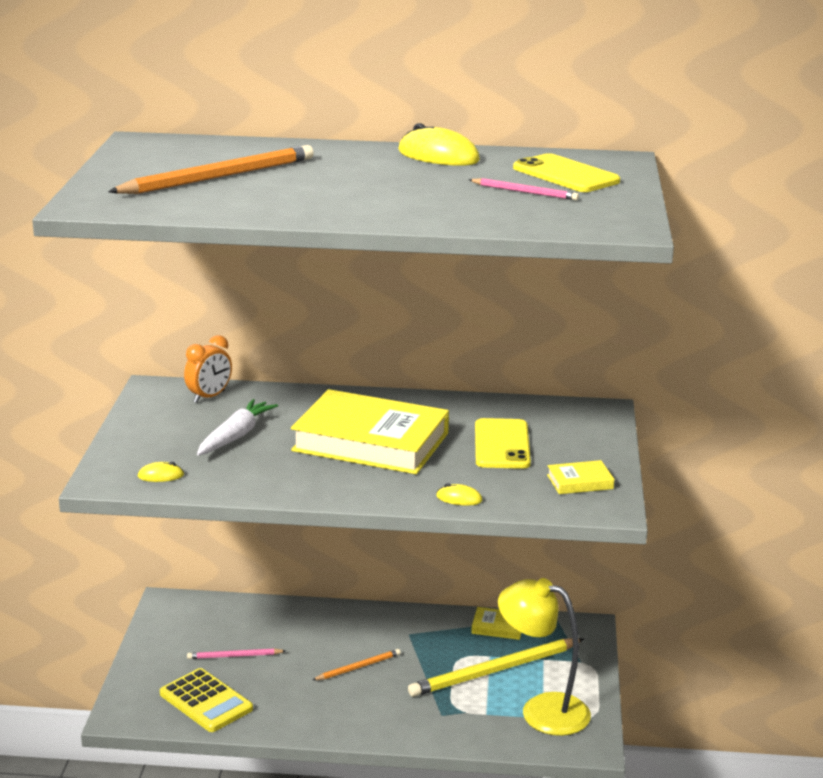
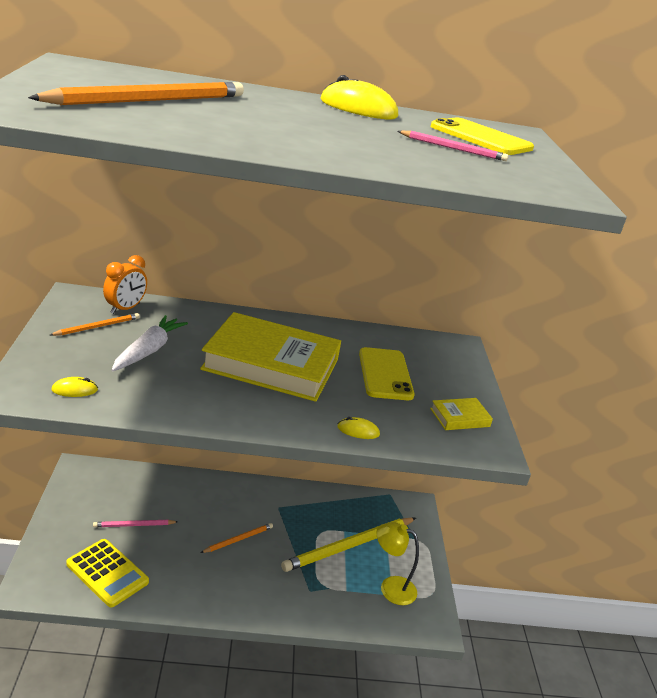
camera: 10 degrees left, 5 degrees up
yellow book [471,607,521,640] -> none
yellow lamp [498,578,591,736] -> yellow lamp [376,522,419,605], size x0.66
none -> orange pencil [50,313,140,336]

